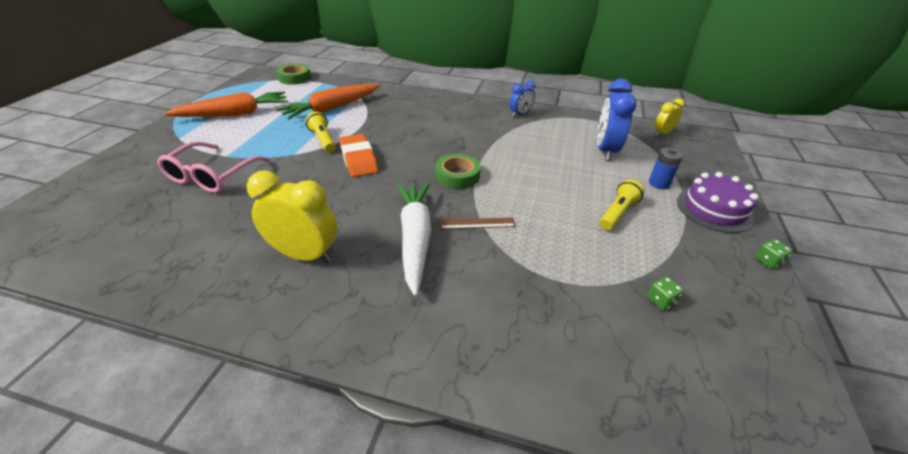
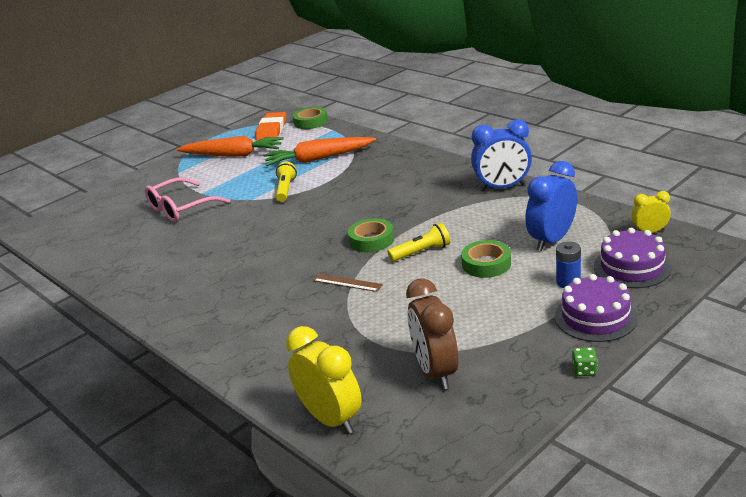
camera: 35 degrees right, 10 degrees down
yellow clock [247,171,338,263] -> yellow clock moved to [286,326,362,434]
orange eraser [339,134,378,177] -> orange eraser moved to [256,112,286,141]
white carrot [396,182,431,296] -> none
blue clock [510,80,535,117] -> blue clock [471,119,532,191], size x1.81
yellow flashlight [600,179,644,230] -> yellow flashlight moved to [388,223,450,262]
green dice [647,277,684,311] -> brown clock [406,278,458,389]
none -> green tape [461,240,511,278]
none -> purple cake [594,228,671,288]

